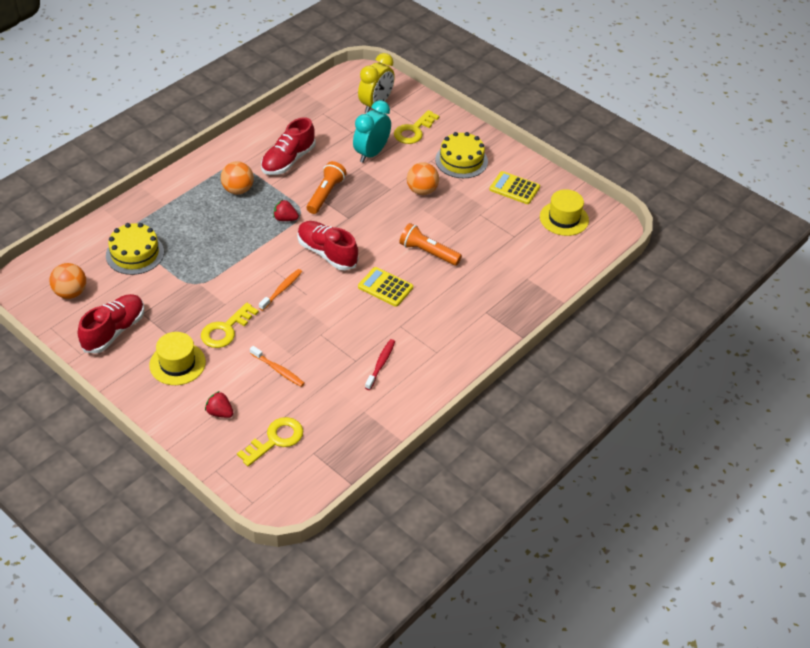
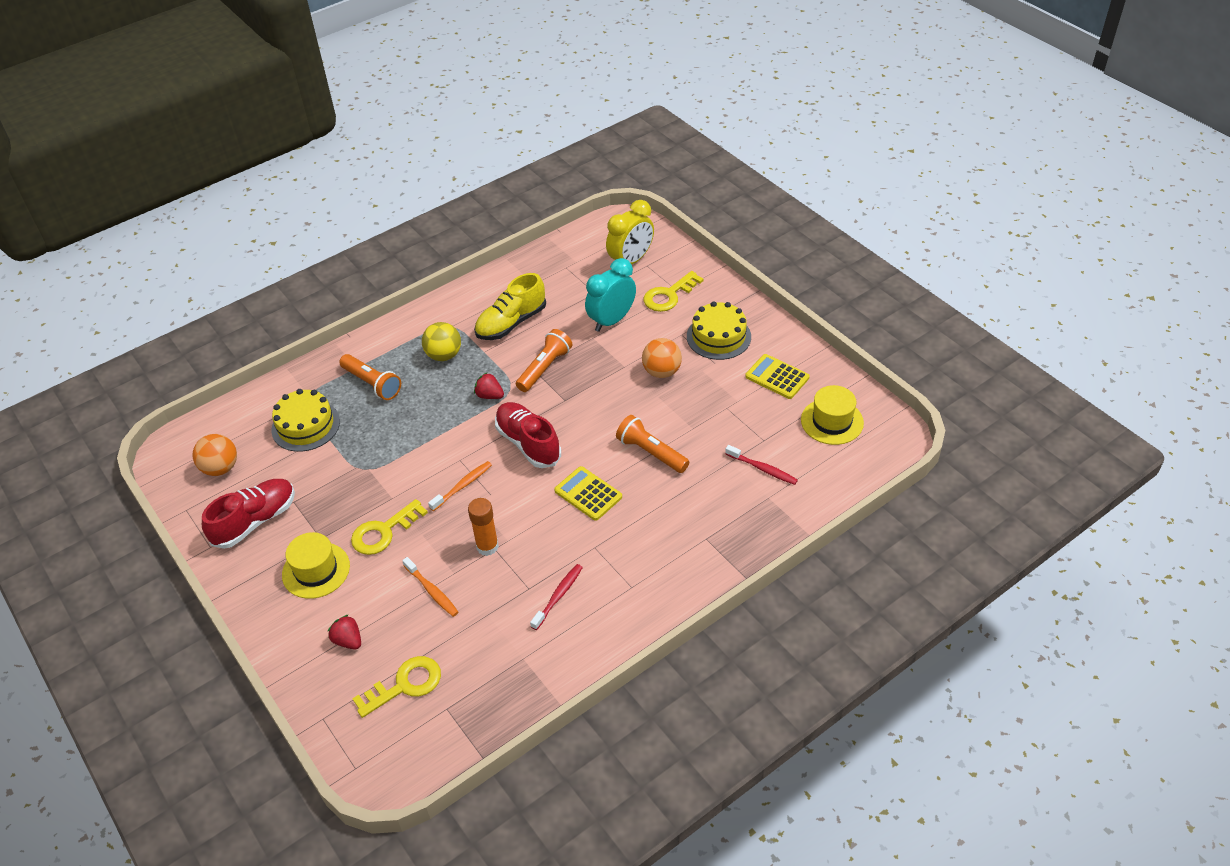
camera: 15 degrees right, 0 degrees up
orange ball [221,161,254,194] -> yellow ball [422,322,461,361]
red shoe [261,117,316,175] -> yellow shoe [474,273,546,340]
none -> orange flashlight [339,354,401,400]
none -> orange glue stick [468,498,499,556]
none -> red toothbrush [725,445,798,485]

